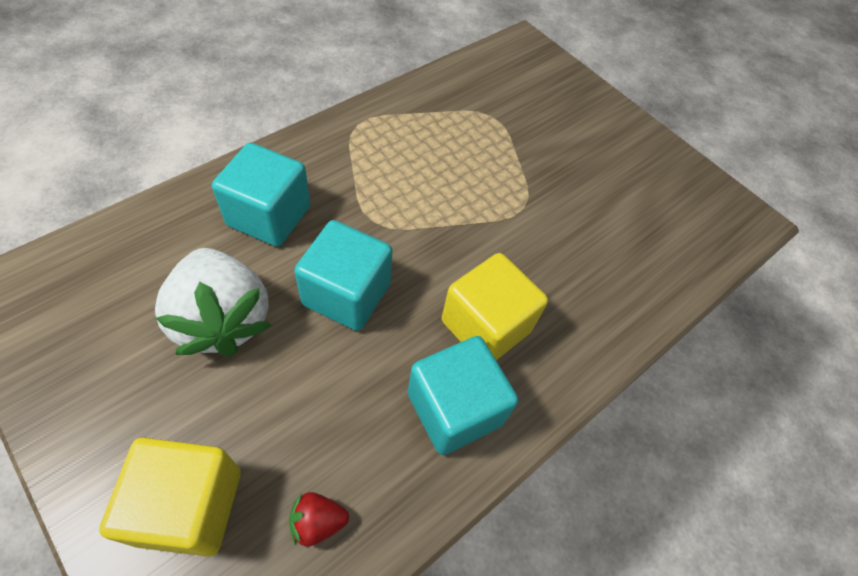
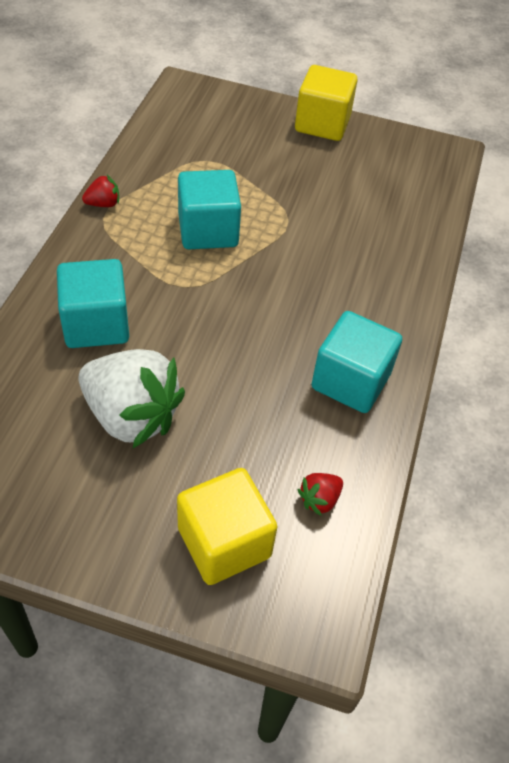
camera: 30 degrees left, 5 degrees down
turquoise cube [294,220,393,331] -> turquoise cube moved to [178,170,241,249]
yellow cube [442,253,548,360] -> yellow cube moved to [295,65,358,141]
none -> red strawberry [82,175,119,207]

